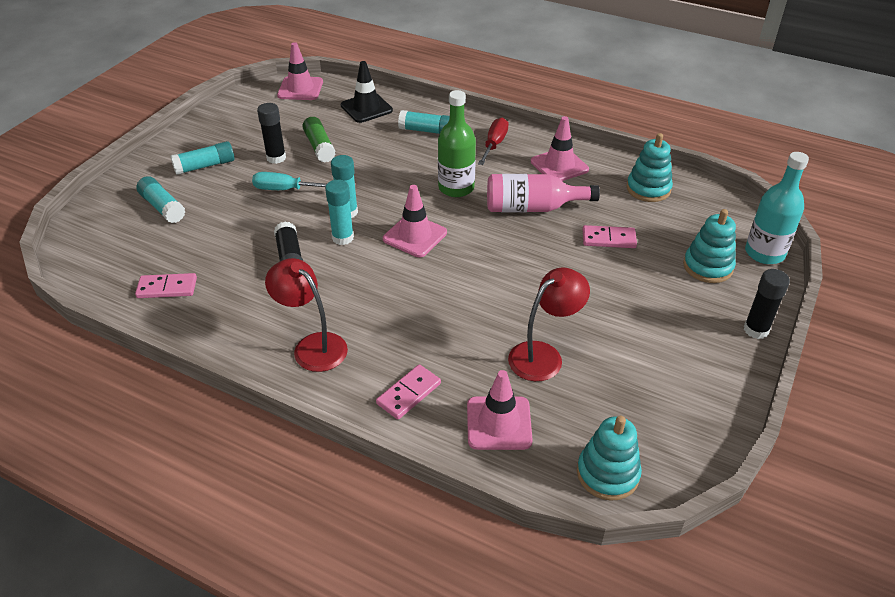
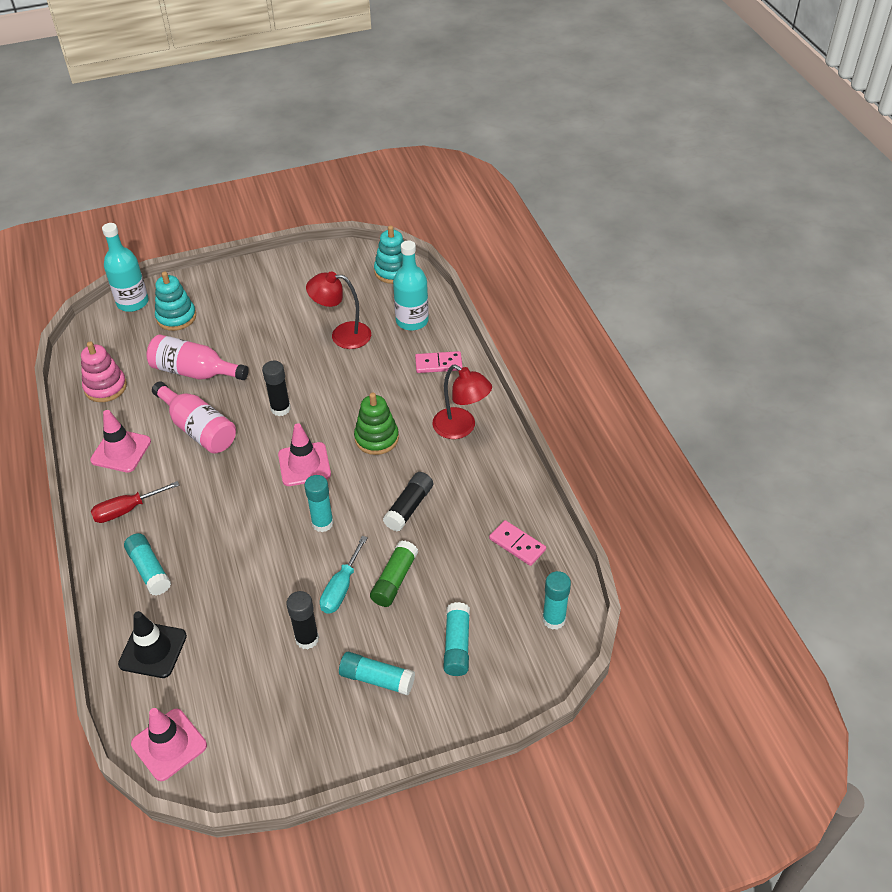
camera: 135 degrees left, 5 degrees up
turquoise screwdriver [252,172,326,190] -> turquoise screwdriver turned 60 degrees clockwise [320,536,368,613]
red lamp [265,258,348,372] -> red lamp turned 45 degrees counterclockwise [432,365,492,439]
green glue stick [302,117,336,163] -> green glue stick moved to [370,540,418,607]
turquoise glue stick [325,179,354,245] -> turquoise glue stick moved to [542,571,571,630]
green bottle [438,90,476,197] -> none
pink traffic cone [467,370,533,450] -> turquoise bottle [393,240,429,331]
pink domino [583,225,637,248] -> pink bottle [147,334,249,380]
turquoise stacking toy [626,133,673,202] -> pink stacking toy [81,341,127,402]
black glue stick [744,269,790,339] -> black glue stick moved to [262,361,291,416]
none -> green stacking toy [354,393,399,455]

